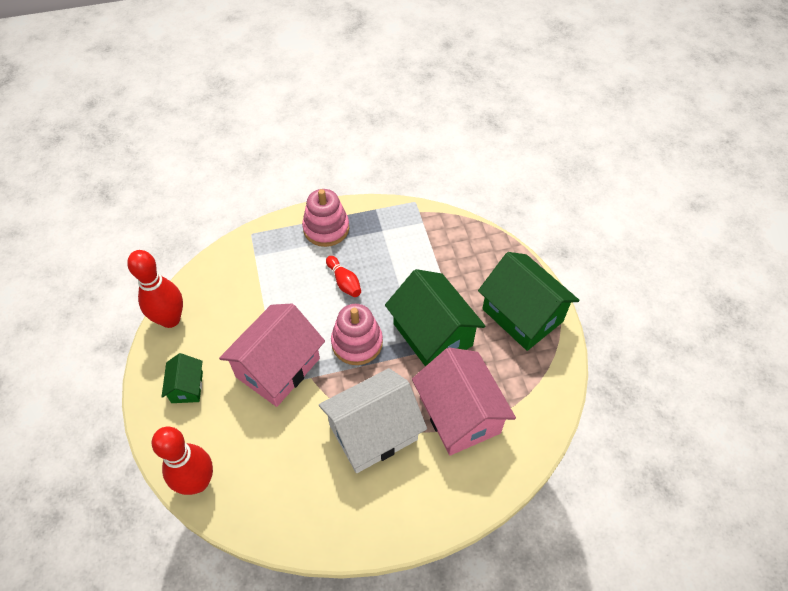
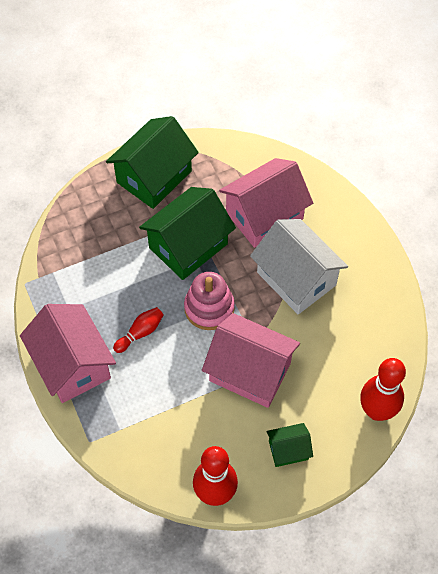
camera: 100 degrees left, 5 degrees up
pink stacking toy [302,189,349,247] -> pink house [20,304,116,403]

